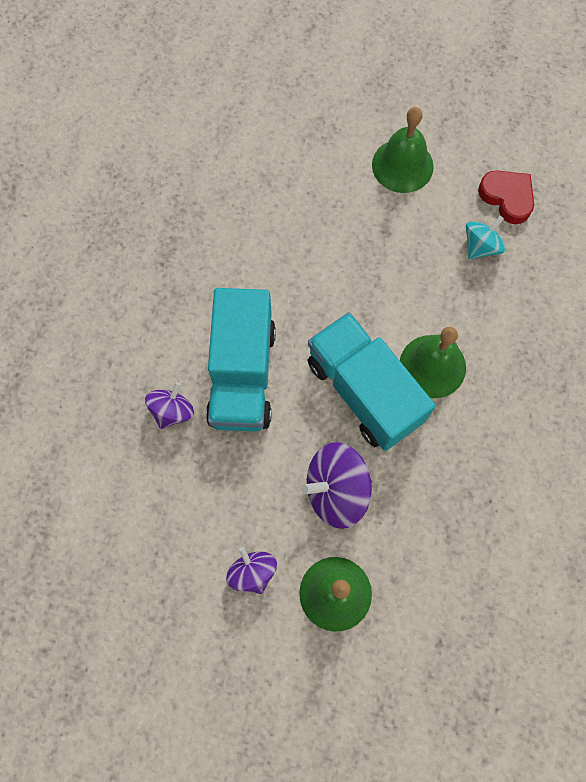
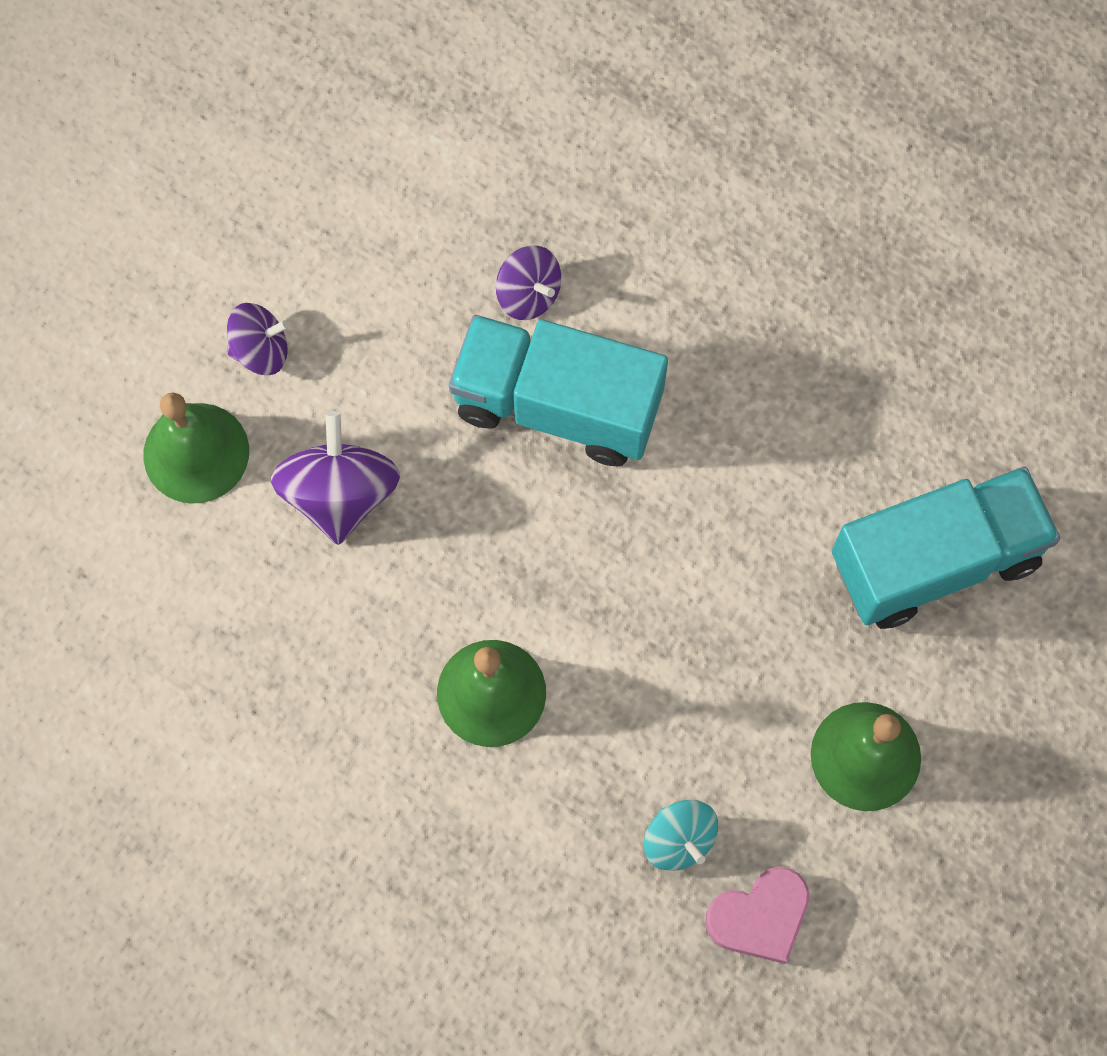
camera: 105 degrees right, 0 degrees up
turquoise truck [308,312,436,451] -> turquoise truck moved to [832,467,1060,629]
red heart [478,170,534,224] -> pink heart [705,866,810,964]

